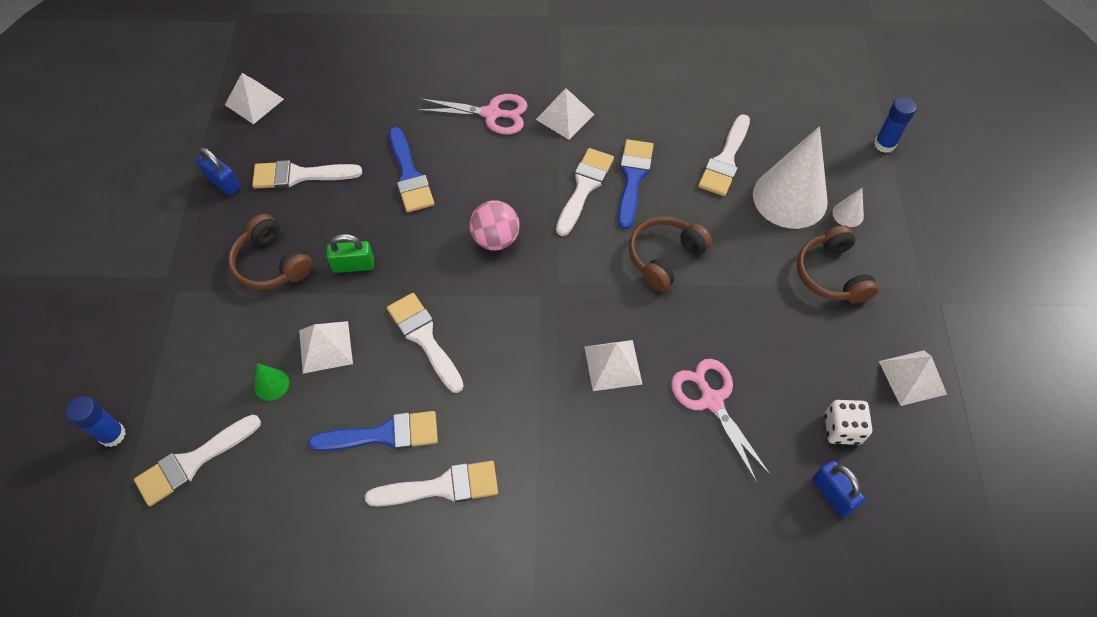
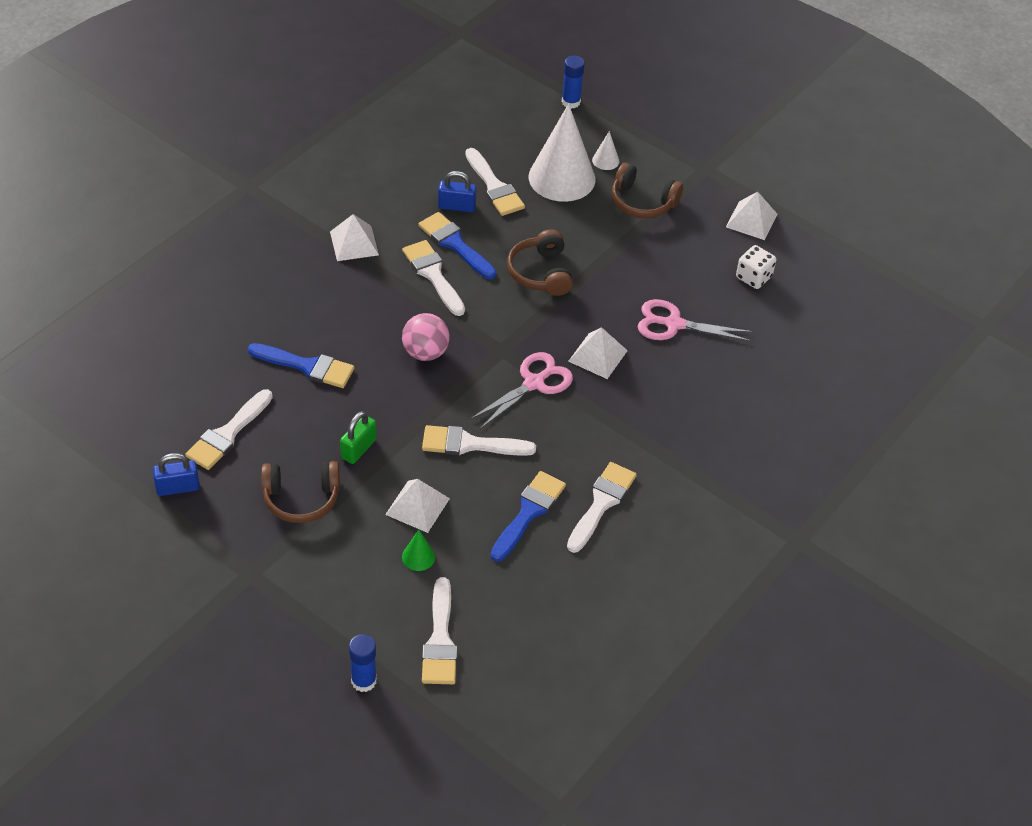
camera: 55 degrees left, 10 degrees down
white pyramid [225,73,284,124] -> none
pink scissors [416,94,528,134] -> pink scissors moved to [470,352,573,429]
blue padlock [812,460,865,517] -> blue padlock moved to [438,171,476,212]

